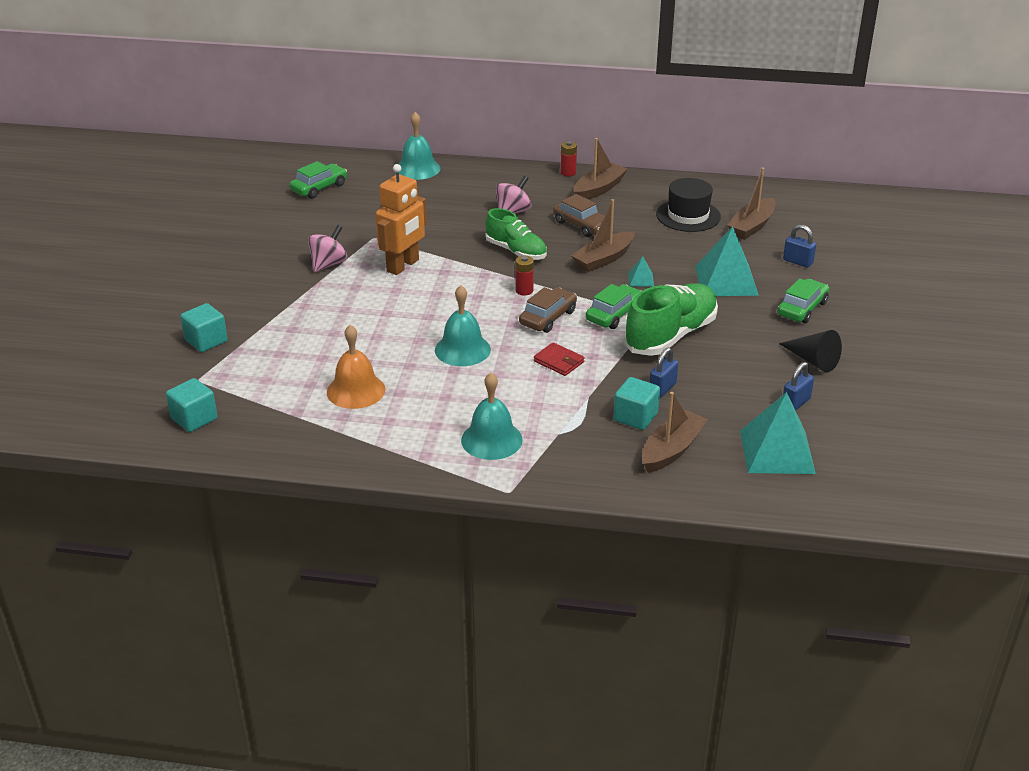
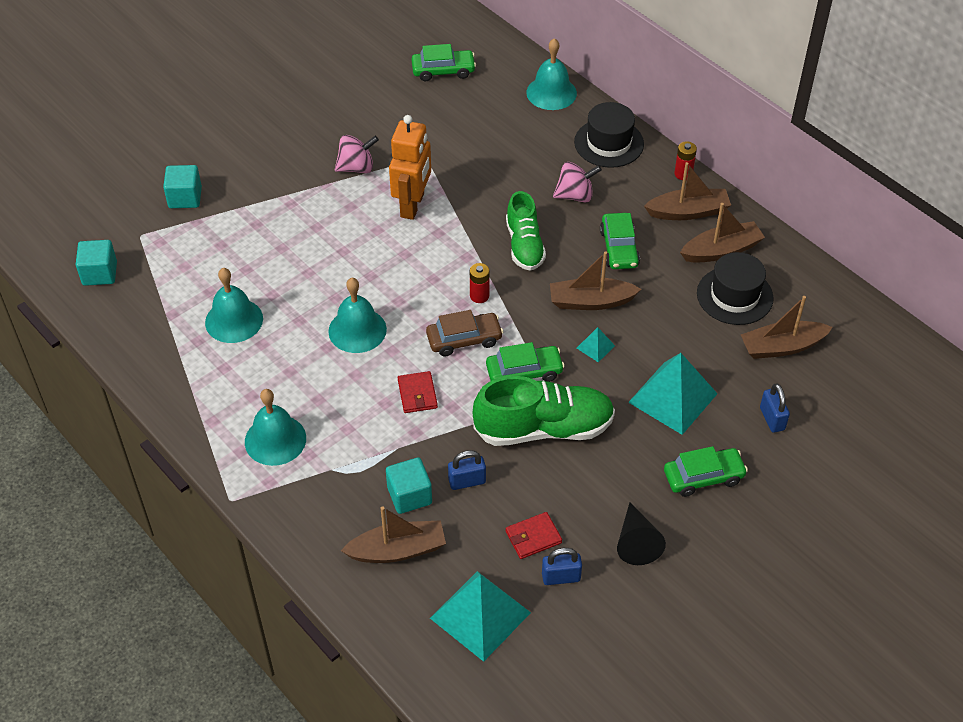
camera: 40 degrees right, 15 degrees up
orange bell [327,325,385,409] -> turquoise bell [205,268,263,343]
orange robot [376,164,427,275] -> orange robot turned 60 degrees counterclockwise [389,115,431,220]
brown car [553,194,604,237] -> green car [600,213,640,269]
none -> red wallet [506,512,562,559]
none -> black hat [574,102,644,168]
none -> brown boat [680,203,765,263]

